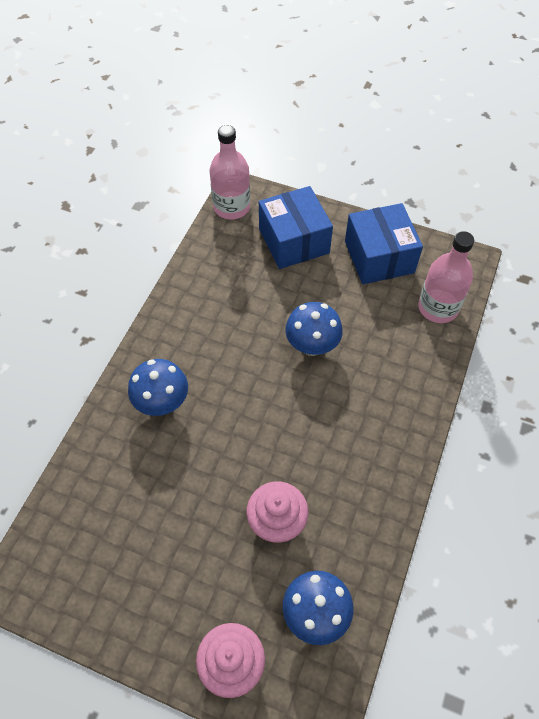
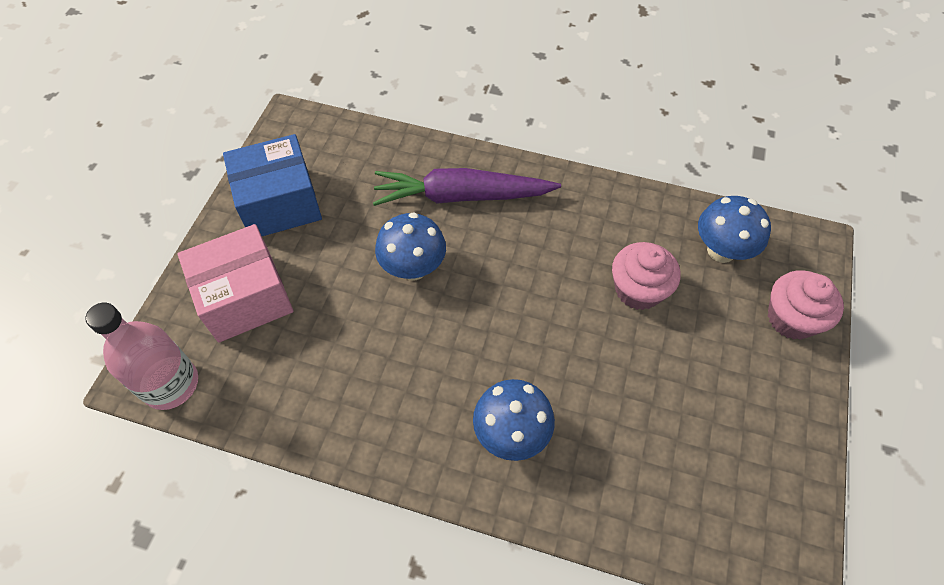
camera: 95 degrees left, 0 degrees up
blue box [259,186,333,269] -> pink box [178,224,294,343]
pink bottle [418,231,474,323] -> none
none -> purple carrot [373,168,561,206]

